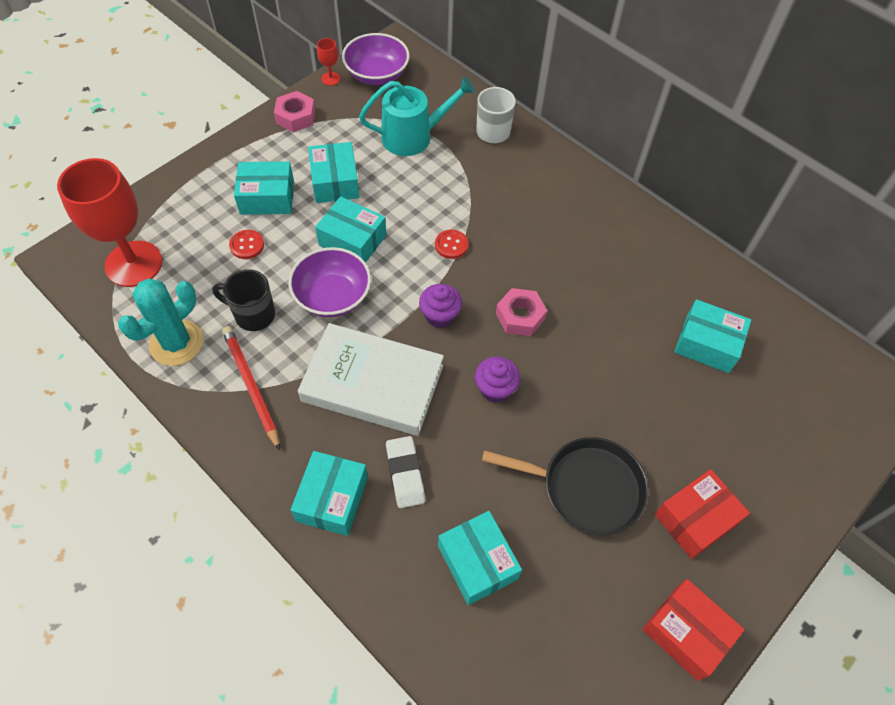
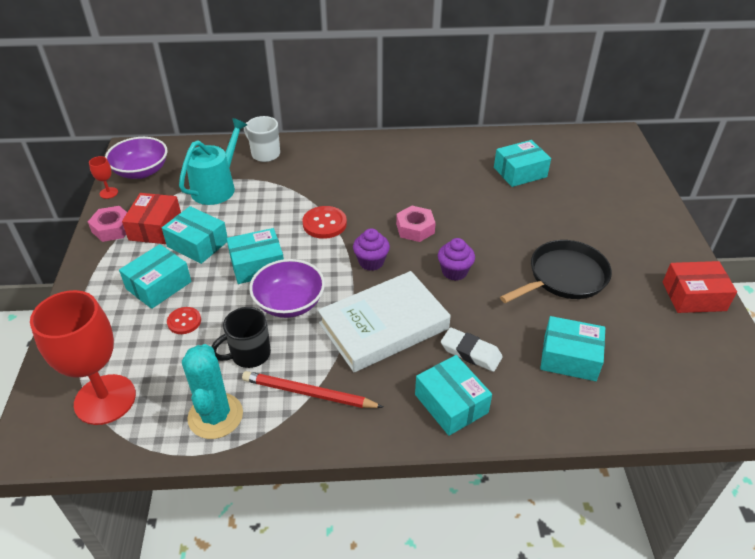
camera: 45 degrees left, 15 degrees down
red button [435,230,468,259] -> red button [302,206,347,239], size x1.53
red box [655,469,750,559] -> red box moved to [122,193,181,244]

